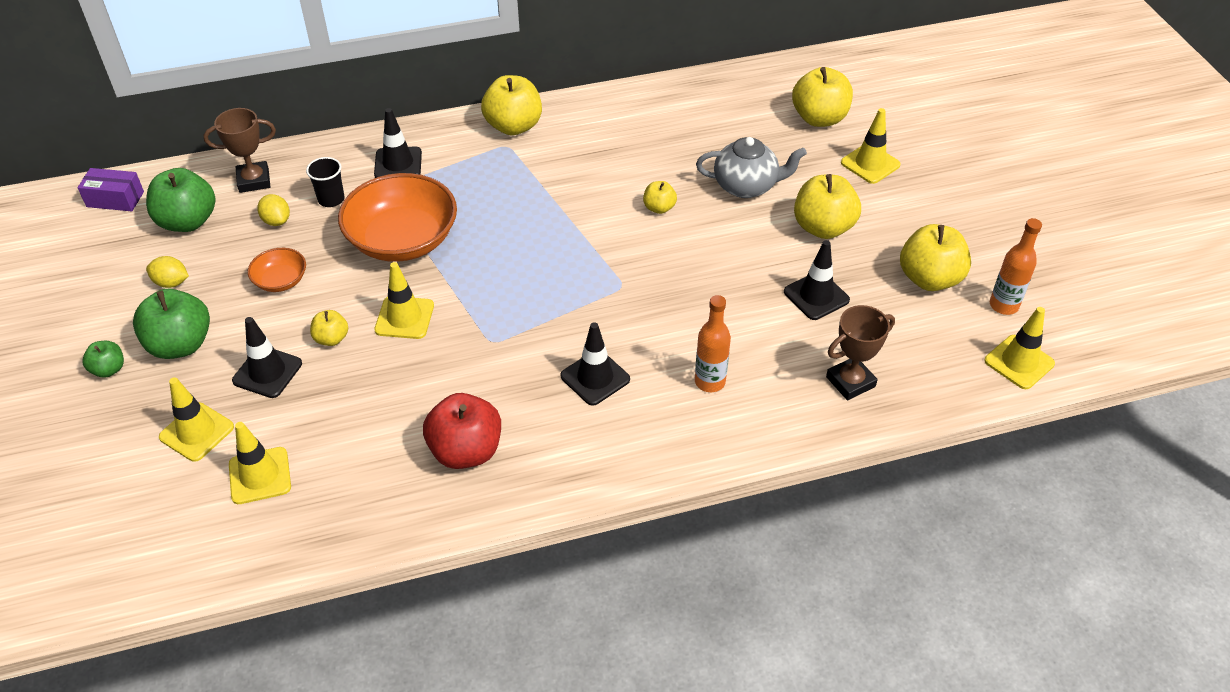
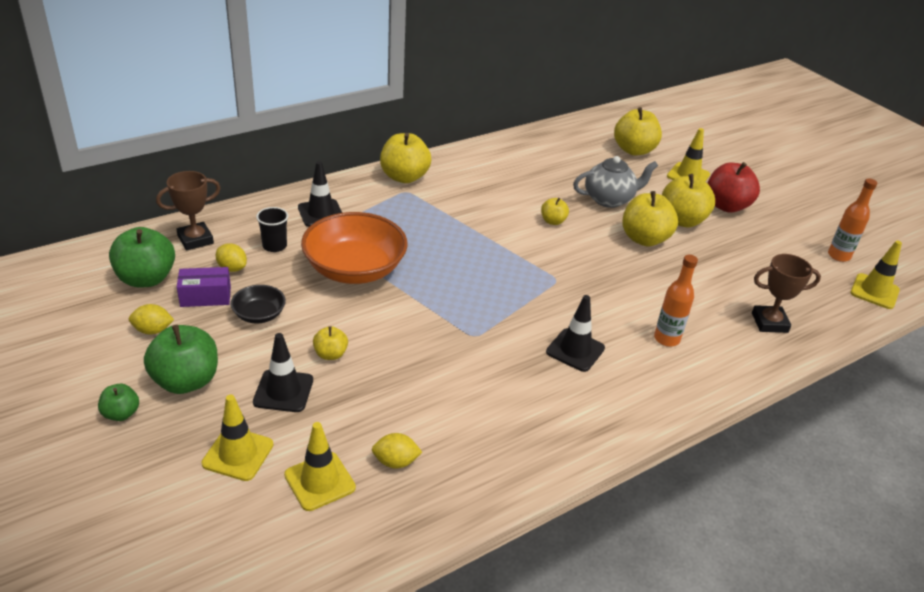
camera: 20 degrees left, 10 degrees down
purple box [77,168,144,211] -> purple box moved to [177,267,231,307]
orange bowl [248,248,306,292] -> black bowl [231,285,286,323]
yellow traffic cone [375,262,434,339] -> none
red apple [423,393,501,469] -> red apple moved to [707,162,760,213]
black traffic cone [784,240,850,320] -> none
brown trophy [826,305,895,400] -> brown trophy turned 45 degrees clockwise [752,254,821,333]
yellow apple [900,224,971,291] -> yellow apple moved to [622,191,678,247]
none -> yellow lemon [372,433,422,469]

